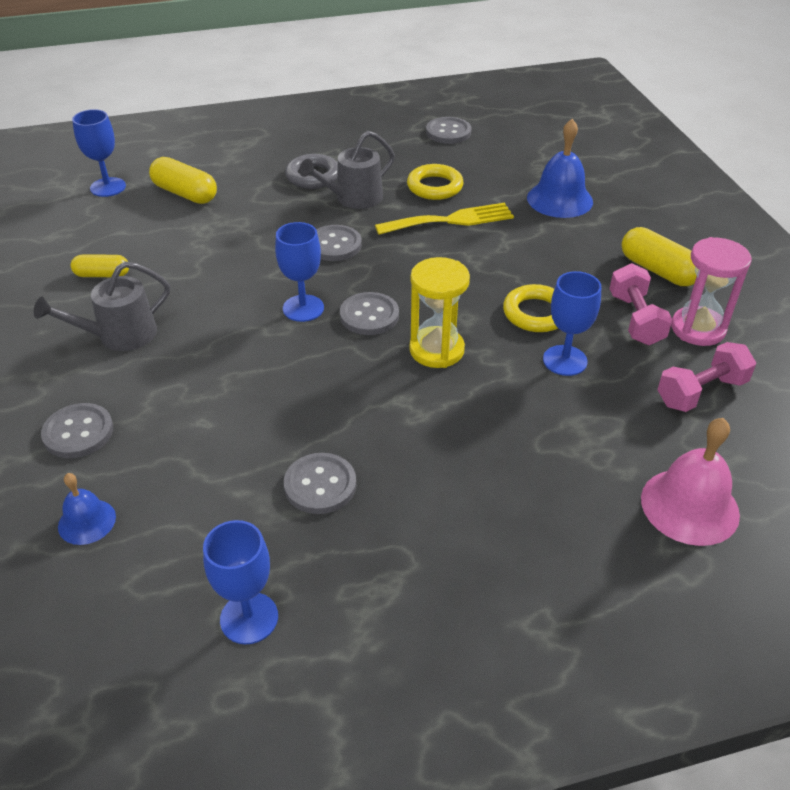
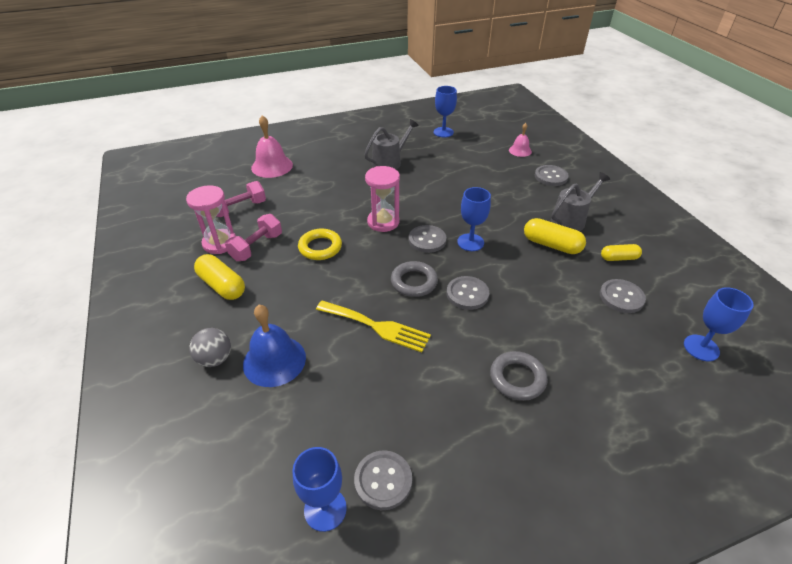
camera: 175 degrees right, 0 degrees up
blue bell [58,473,116,545] -> pink bell [509,123,532,157]
yellow capsule [149,157,217,204] -> yellow capsule moved to [524,218,586,254]
grey button [284,453,356,514] -> grey button moved to [600,279,646,313]
grey watering can [299,131,395,209] -> grey watering can moved to [364,119,419,169]
yellow fork [375,203,514,235] -> yellow fork turned 135 degrees counterclockwise [316,301,431,353]
yellow ring [407,164,464,200] -> none
yellow hourglass [409,257,470,368] -> pink hourglass [365,166,400,232]
blue goblet [543,271,601,376] -> blue goblet moved to [293,447,347,532]
pink dumbbell [610,263,673,345] -> pink dumbbell turned 45 degrees clockwise [225,214,282,261]
none -> grey ball [189,328,231,367]
none -> grey ring [391,261,438,297]

